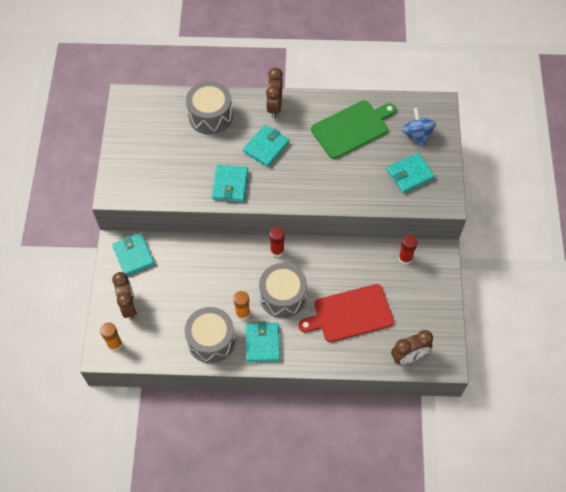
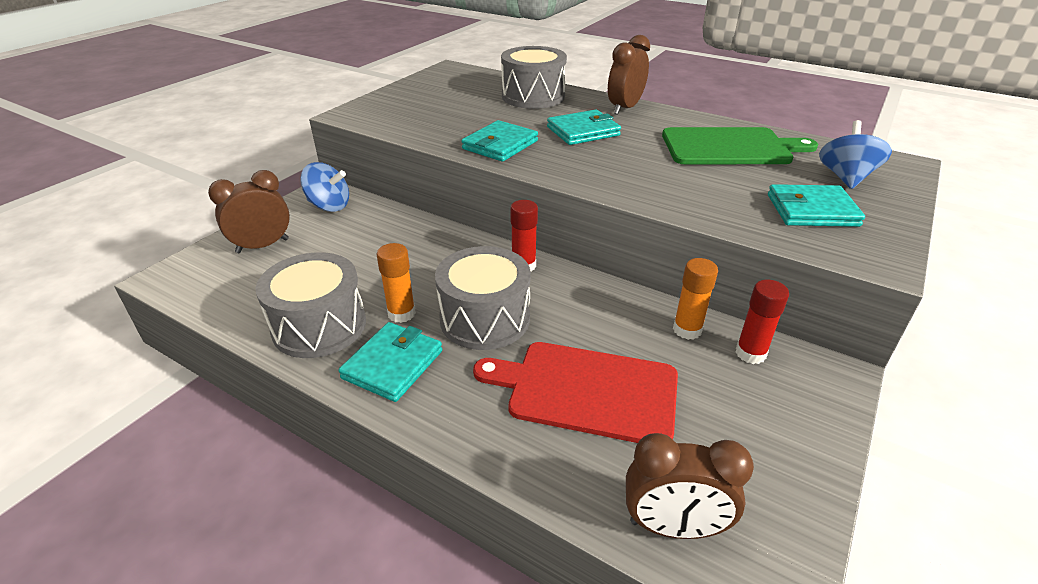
camera: 30 degrees right, 25 degrees down
orange glue stick [100,323,122,351] -> orange glue stick moved to [673,258,718,340]
turquoise wallet [112,233,155,276] -> blue spinning top [300,162,349,212]
brown clock [112,272,137,320] -> brown clock turned 135 degrees counterclockwise [208,170,290,253]

